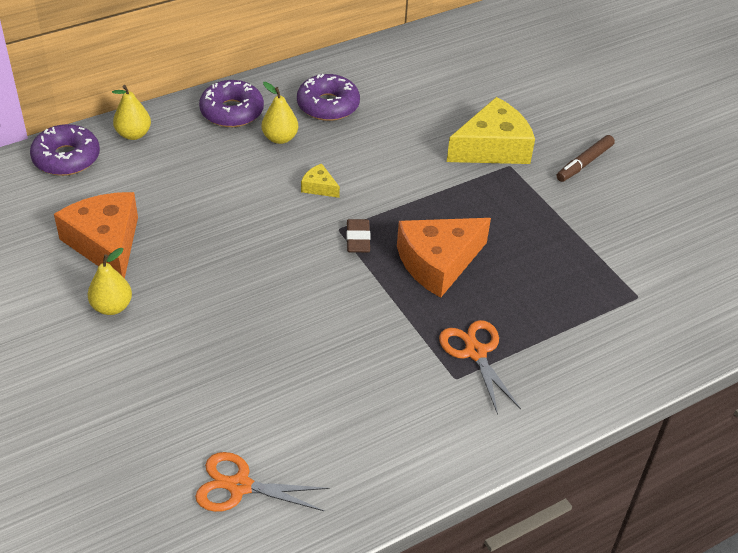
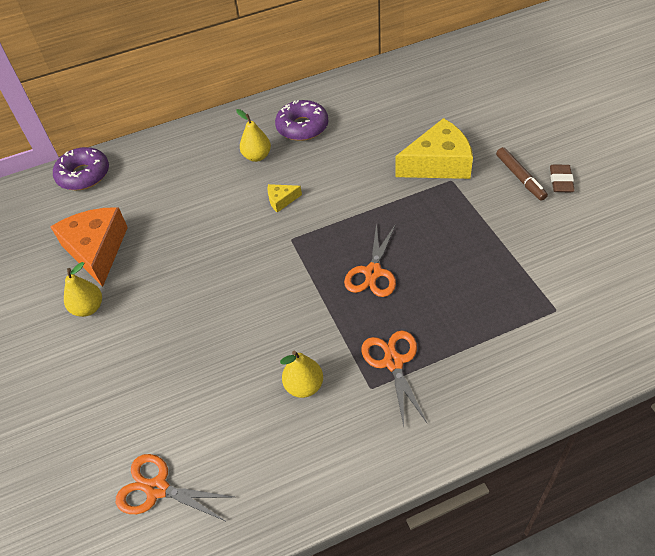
camera: 15 degrees right, 5 degrees up
yellow pear [112,85,151,140] -> yellow pear moved to [280,351,323,398]
purple donut [199,80,264,127] -> none
yellow cheese [301,164,340,198] -> yellow cheese turned 60 degrees counterclockwise [267,184,302,213]
brown eraser [346,219,371,253] -> brown eraser moved to [550,165,575,192]
orange cheese [397,218,491,298] -> orange scissors [344,222,396,297]
brown marker [557,135,615,182] -> brown marker turned 75 degrees counterclockwise [496,147,548,201]

